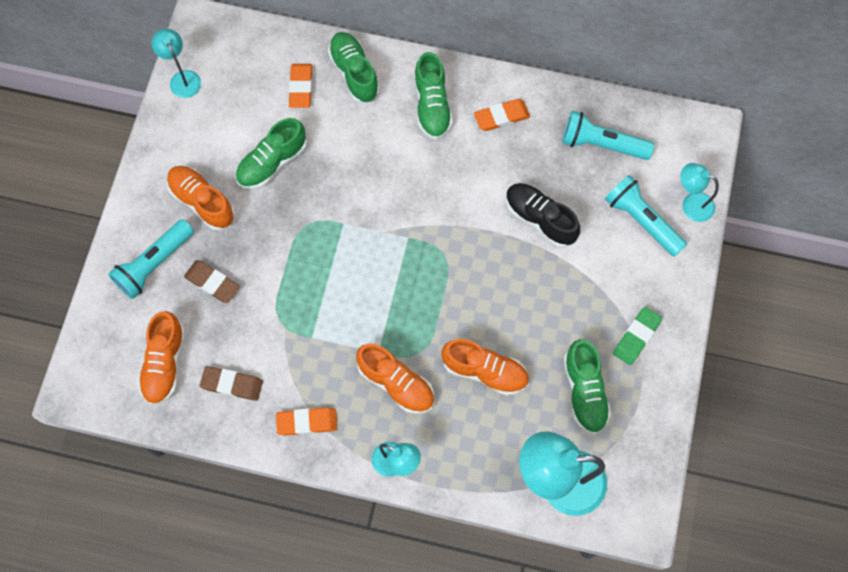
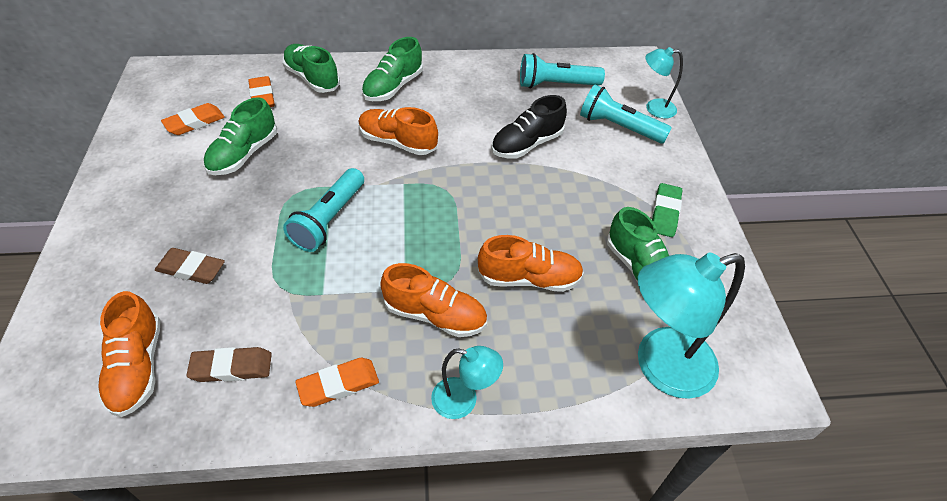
camera: 20 degrees left, 20 degrees down
turquoise flashlight [108,219,194,299] -> turquoise flashlight moved to [283,168,364,252]
turquoise lamp [152,29,201,98] -> none
orange shoe [167,166,235,231] -> orange shoe moved to [358,107,438,155]
green shoe [414,52,453,140] -> green shoe turned 60 degrees clockwise [362,37,423,101]
orange eraser [474,99,530,131] -> orange eraser moved to [161,103,225,135]
black shoe [506,183,580,248] -> black shoe turned 60 degrees counterclockwise [491,95,567,159]

